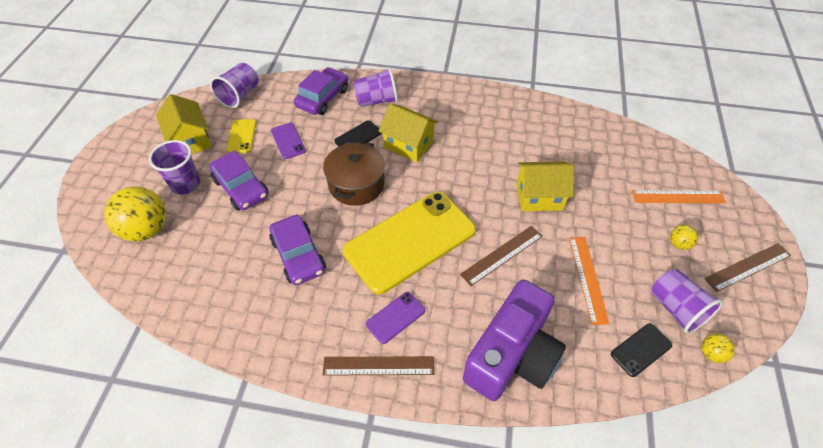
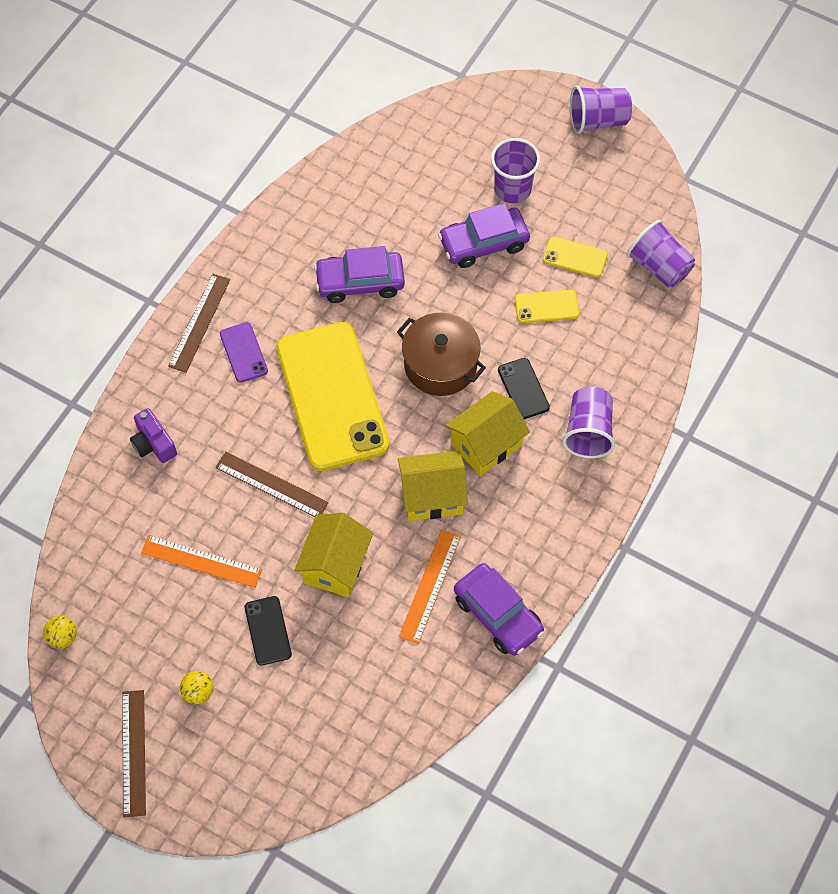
camera: 110 degrees right, 10 degrees up
yellow ball [104,186,166,241] -> none
yellow house [156,94,212,154] -> yellow house moved to [398,450,468,521]
purple phone [271,123,306,159] -> yellow phone [515,290,579,323]
purple car [294,67,348,115] -> purple car moved to [454,563,544,656]
brown ruler [460,226,543,286] -> brown ruler turned 45 degrees counterclockwise [215,452,329,517]
purple camera [463,279,566,401] -> purple camera [130,408,177,463], size x0.44
black phone [611,323,672,377] -> black phone moved to [245,596,292,666]
orange ruler [632,190,726,203] -> orange ruler moved to [399,530,461,644]
purple cup [651,269,723,334] -> purple cup moved to [570,86,632,134]

